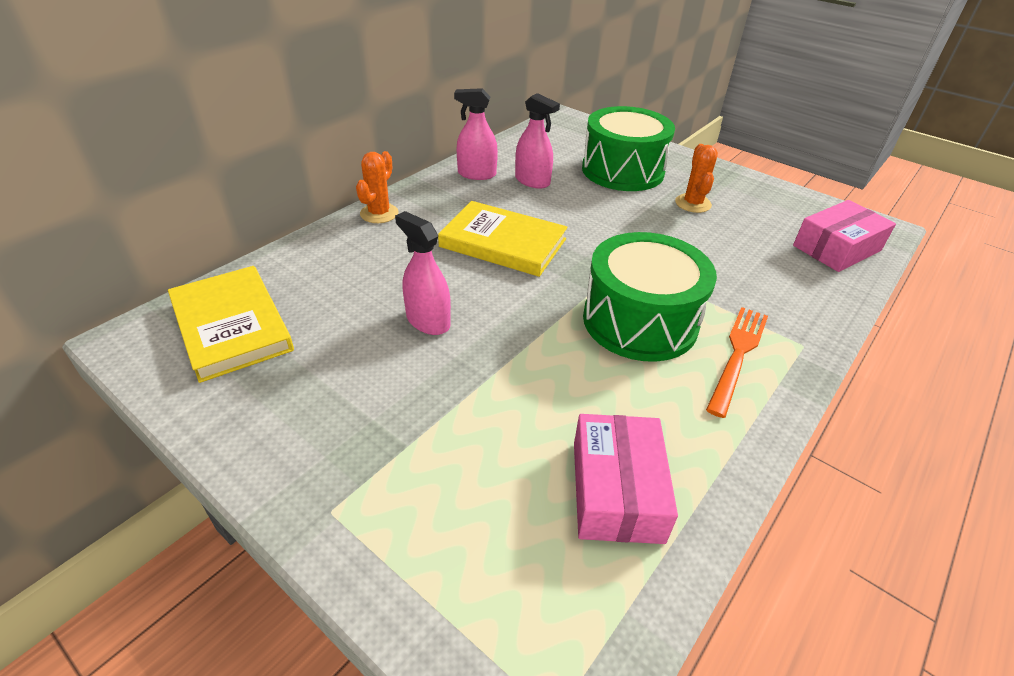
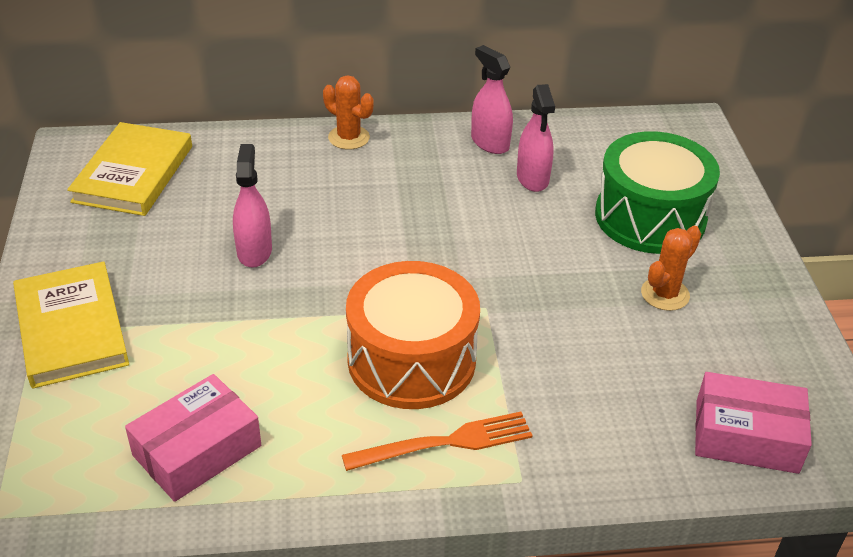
camera: 45 degrees right, 0 degrees up
orange cactus [356,151,399,223] -> orange cactus turned 60 degrees clockwise [323,75,374,150]
yellow book [438,201,568,277] -> yellow book moved to [13,261,129,388]
green drum [583,232,717,362] -> orange drum [346,261,480,409]

